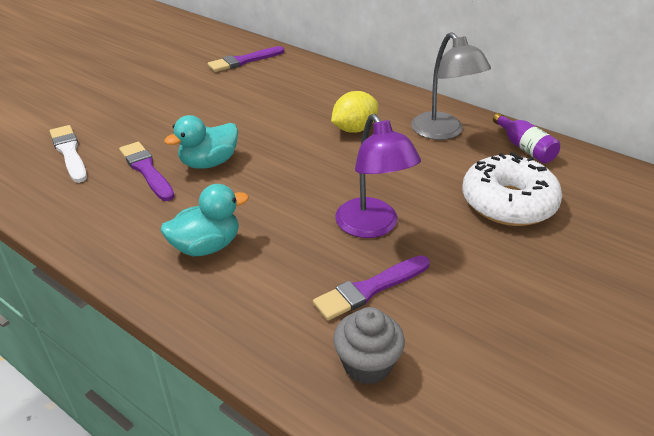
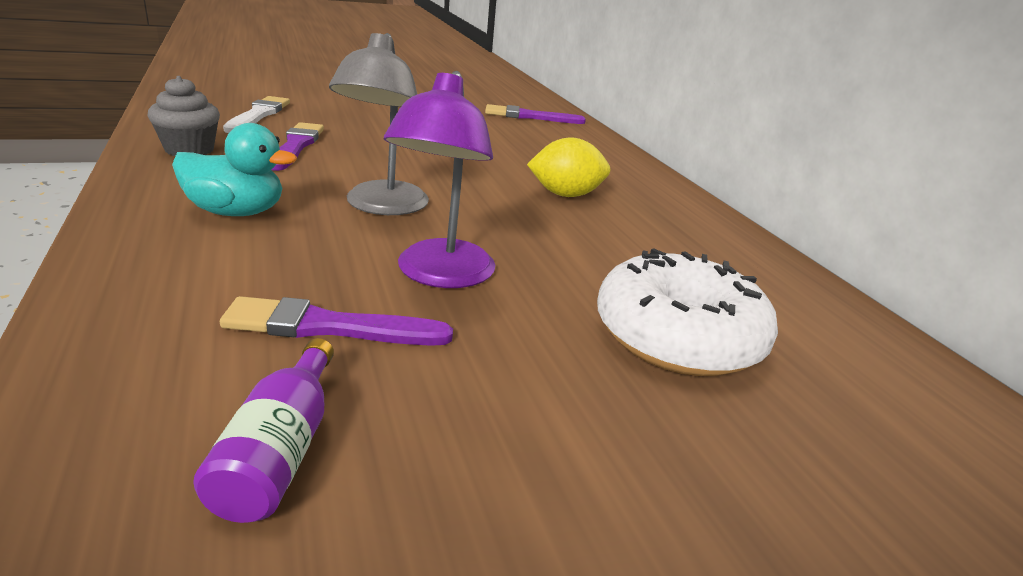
camera: 30 degrees right, 10 degrees down
turquoise duck [164,115,238,169] -> none
grey cupcake [333,307,405,384] -> grey cupcake moved to [148,76,220,156]
grey lamp [411,32,491,140] -> grey lamp moved to [329,33,429,215]
purple bottle [493,113,560,163] -> purple bottle moved to [193,338,334,523]

